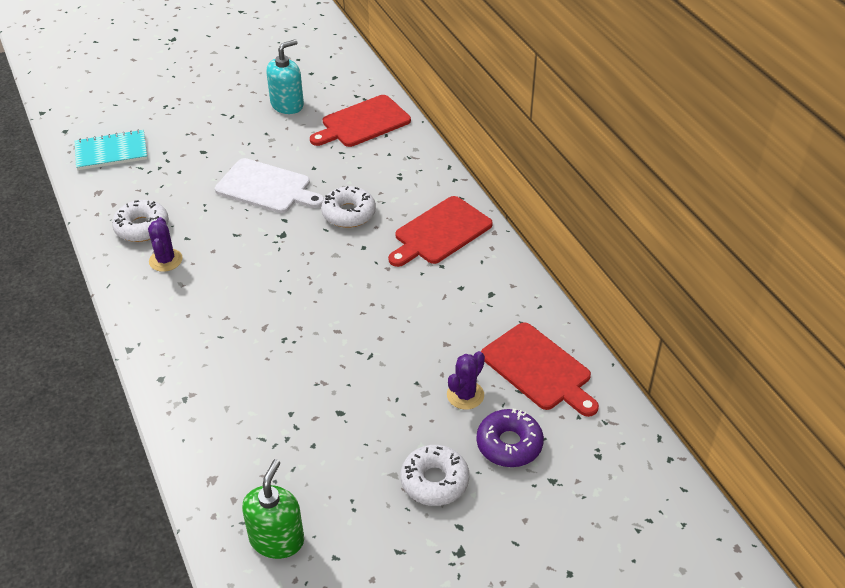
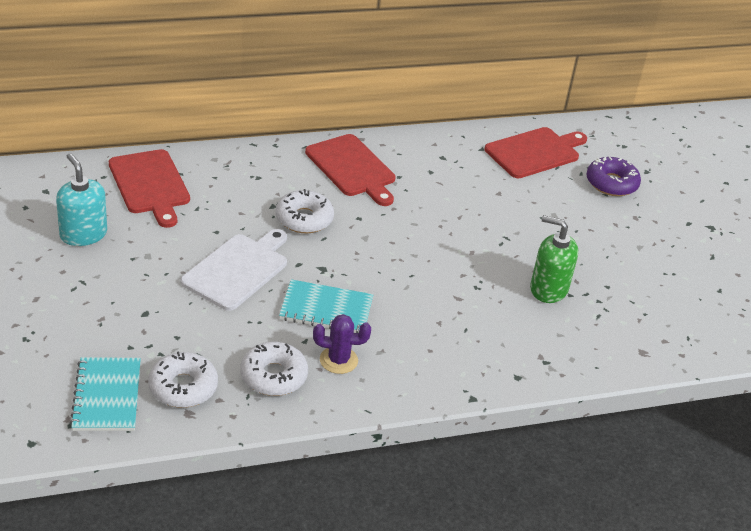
camera: 85 degrees left, 5 degrees down
green soap dispenser [242,459,304,559] -> green soap dispenser moved to [530,215,578,303]
white donut [401,445,469,506] -> white donut moved to [148,352,218,408]
purple cactus [447,351,485,410] -> none
none -> turquoise notebook [279,279,373,333]

